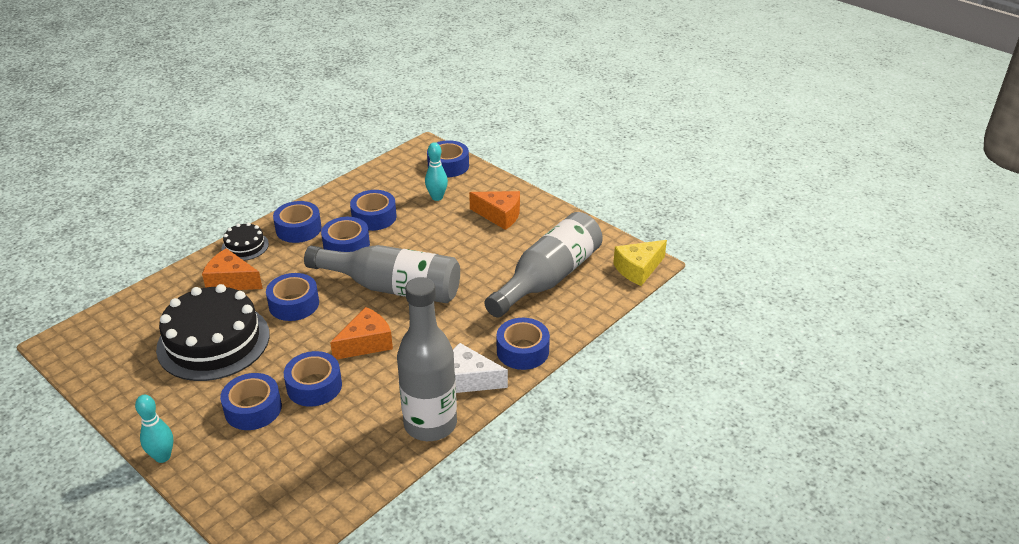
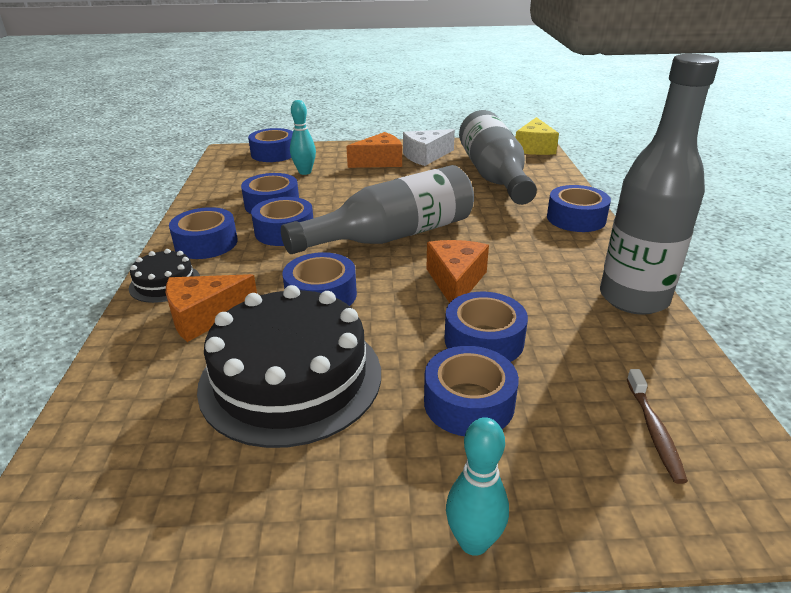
camera: 45 degrees left, 5 degrees down
white cheese [453,343,508,393] -> white cheese moved to [403,129,455,166]
none -> brown toothbrush [627,369,688,484]

